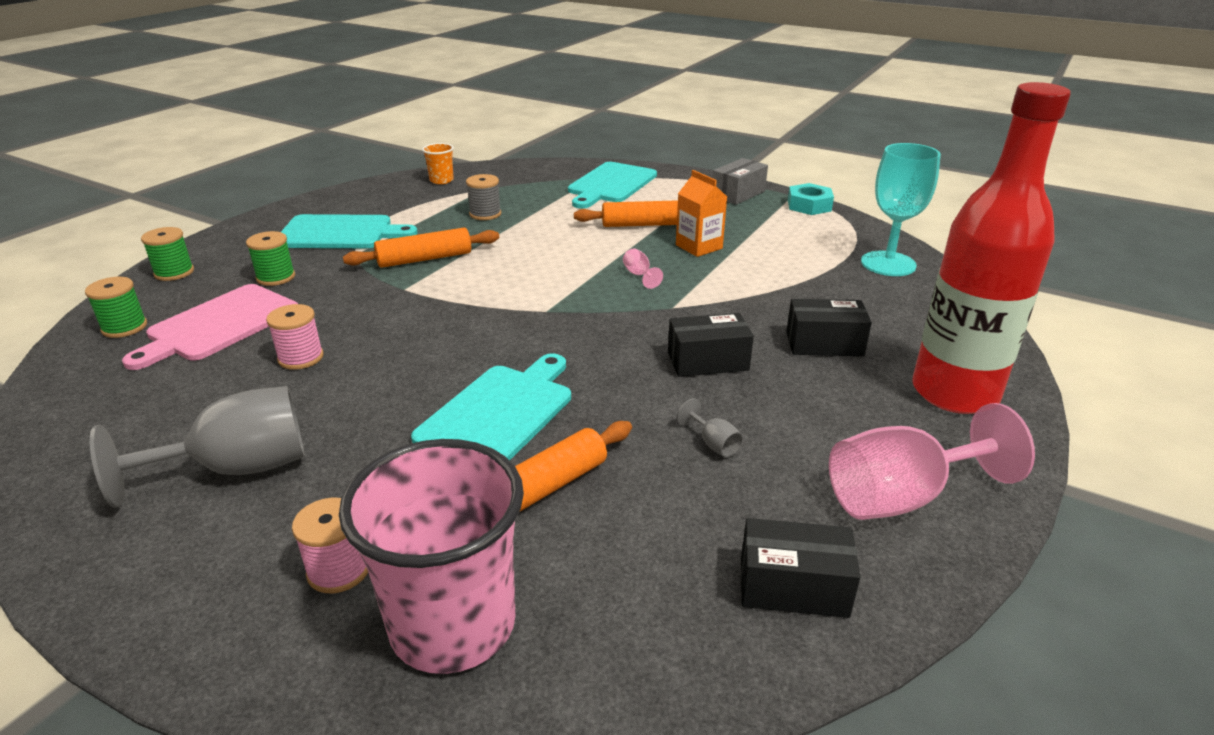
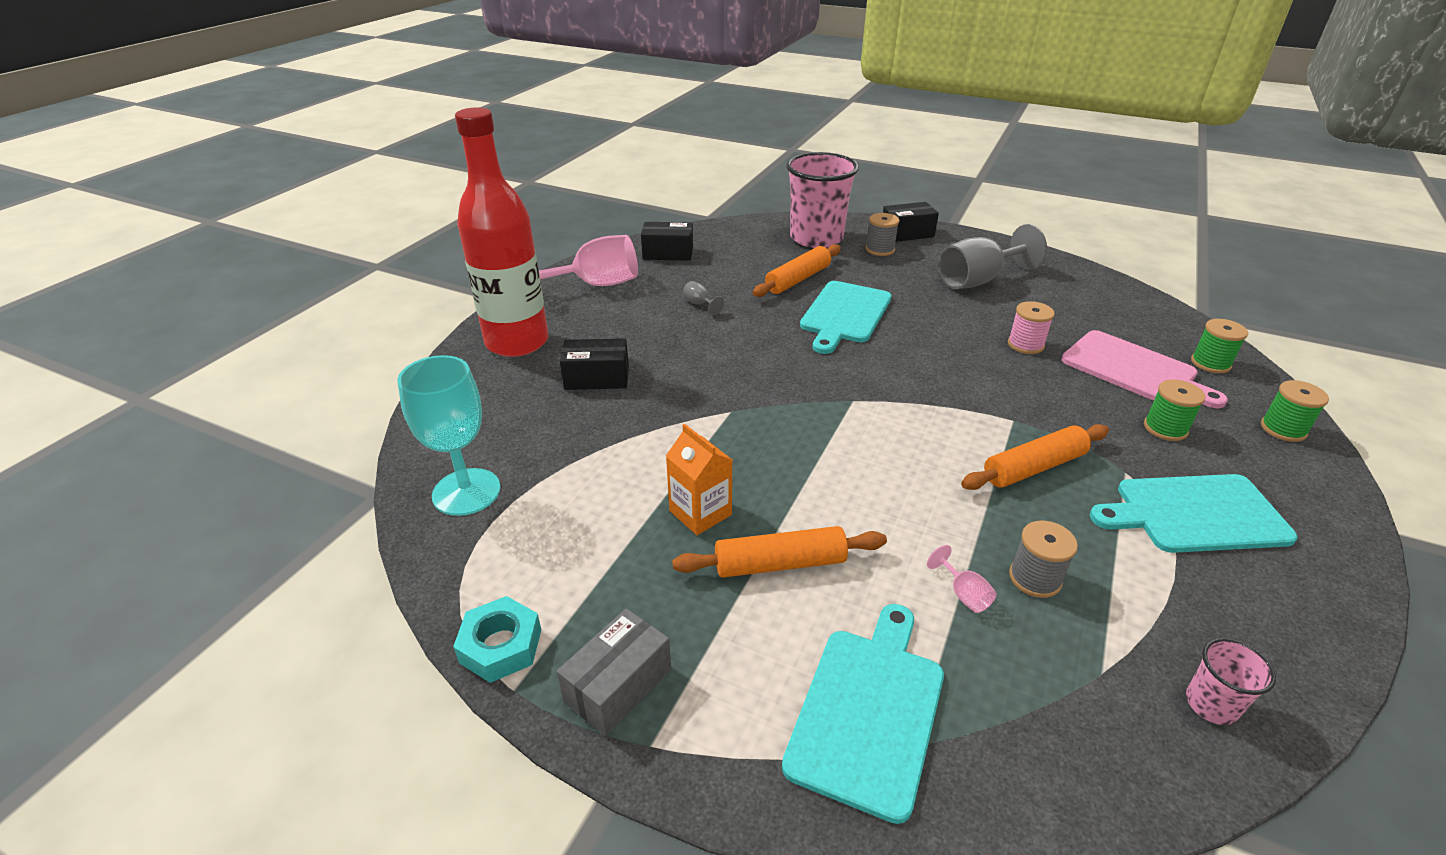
camera: 175 degrees right, 5 degrees up
pink cutting board [122,284,298,370] -> pink cutting board turned 105 degrees clockwise [1061,330,1228,409]
pink spool [292,498,368,593] -> grey spool [866,213,899,256]
orange cup [422,143,454,184] -> pink cup [1186,638,1276,725]
pink goblet [623,248,663,289] -> pink goblet moved to [927,545,997,613]
black box [668,313,754,377] -> black box moved to [883,202,939,242]

